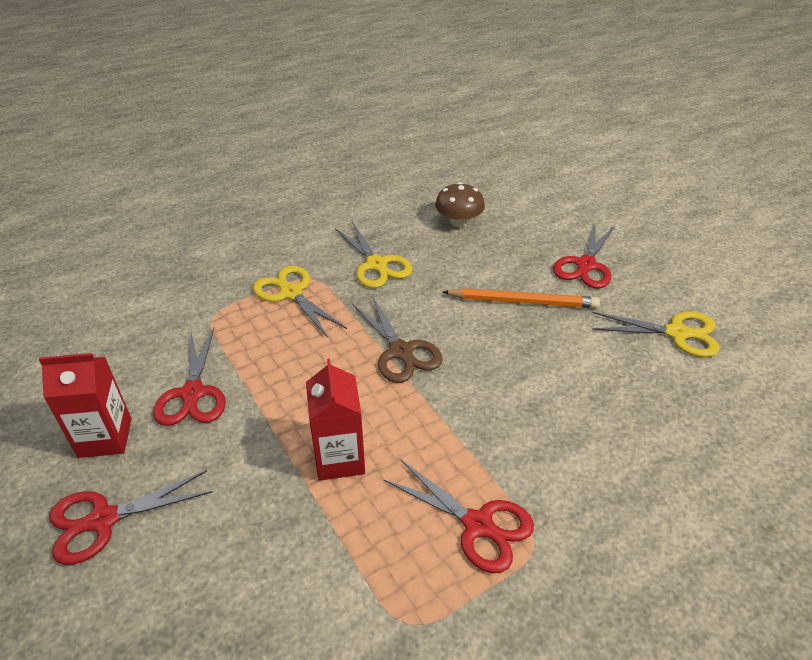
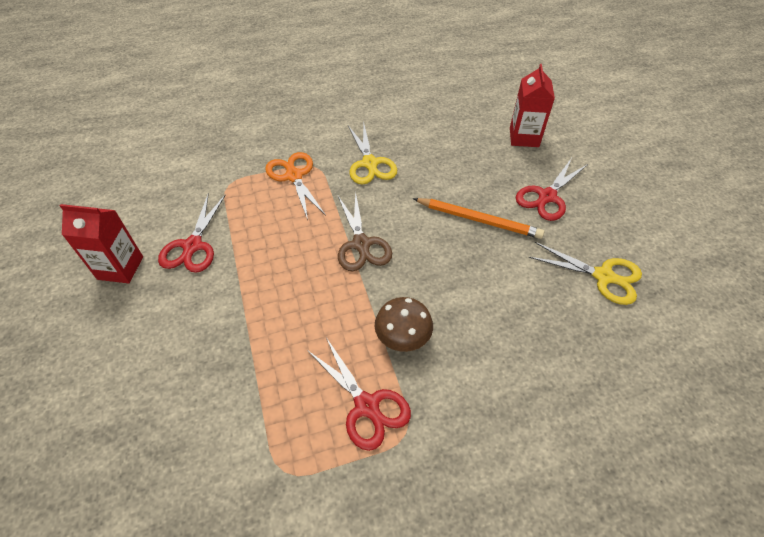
camera: 15 degrees right, 10 degrees up
red scissors [49,470,213,565] -> none
yellow scissors [253,265,347,338] -> orange scissors [265,152,326,220]
red carton [306,359,365,481] -> red carton moved to [510,64,555,147]
brown mushroom [435,182,485,227] -> brown mushroom moved to [375,297,433,352]

